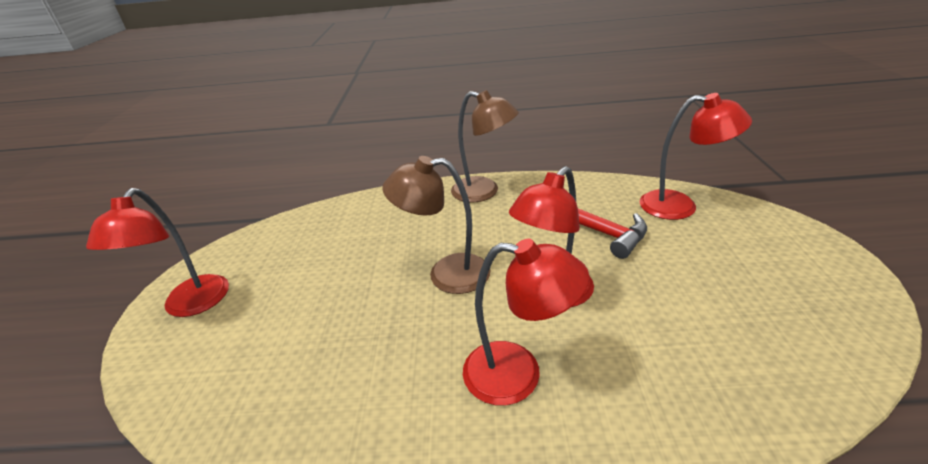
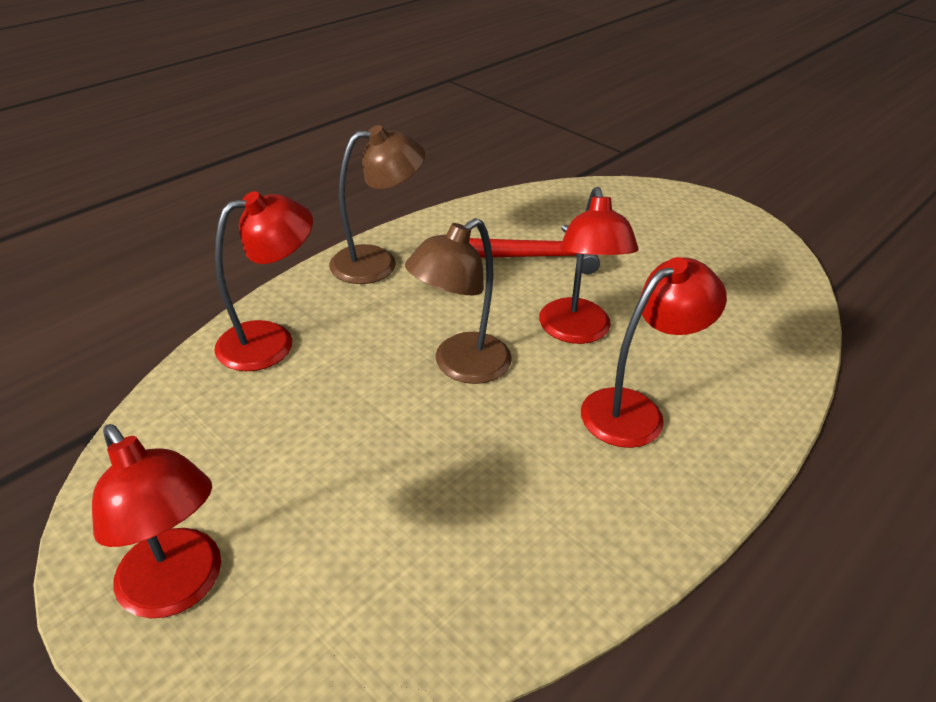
camera: 50 degrees left, 5 degrees up
red lamp [640,93,752,220] -> red lamp moved to [214,191,313,371]

